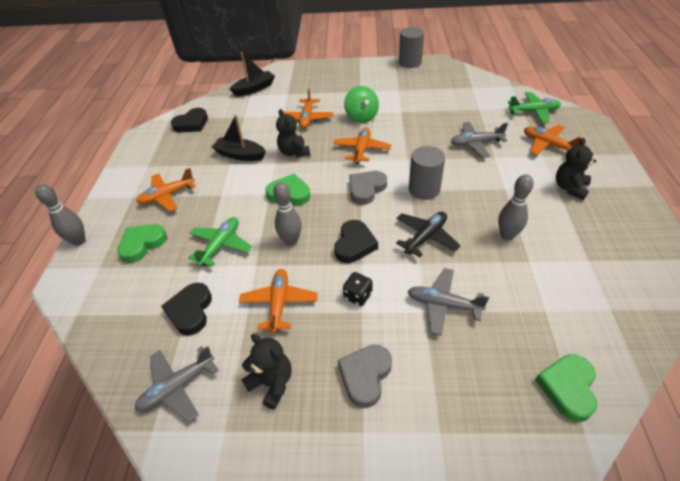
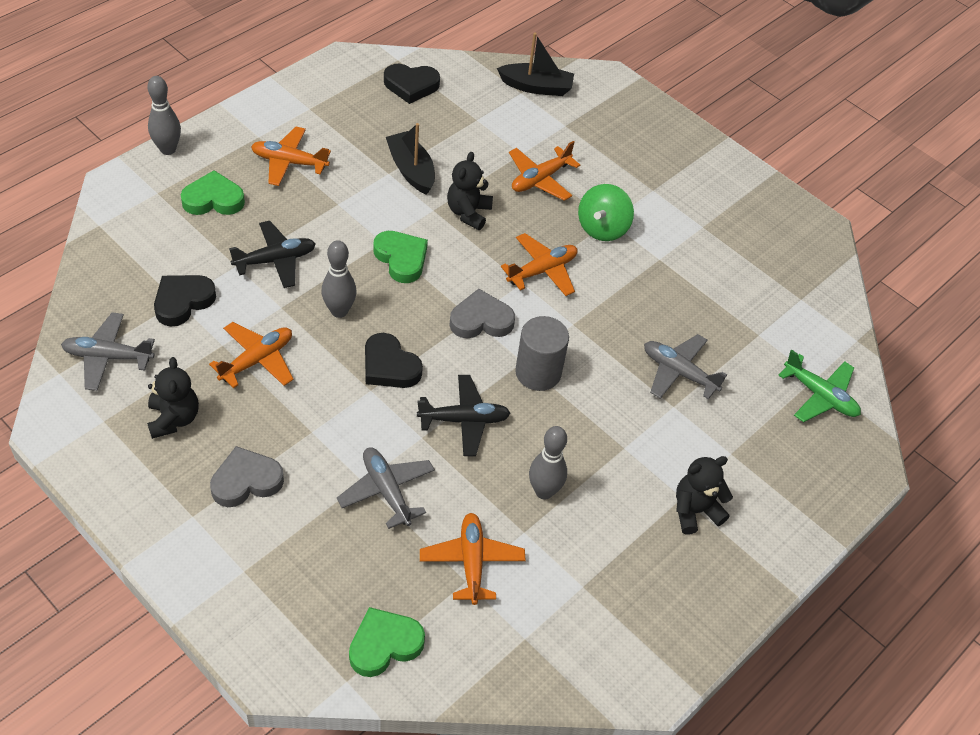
camera: 35 degrees right, 5 degrees up
green plane [188,217,252,267] -> black plane [229,221,316,288]
black heart [334,220,378,263] -> black heart turned 75 degrees clockwise [365,333,423,388]
black dice [343,272,372,306] -> none
grey cylinder [399,27,424,68] -> none
orange plane [524,125,582,155] -> orange plane moved to [420,513,526,605]

